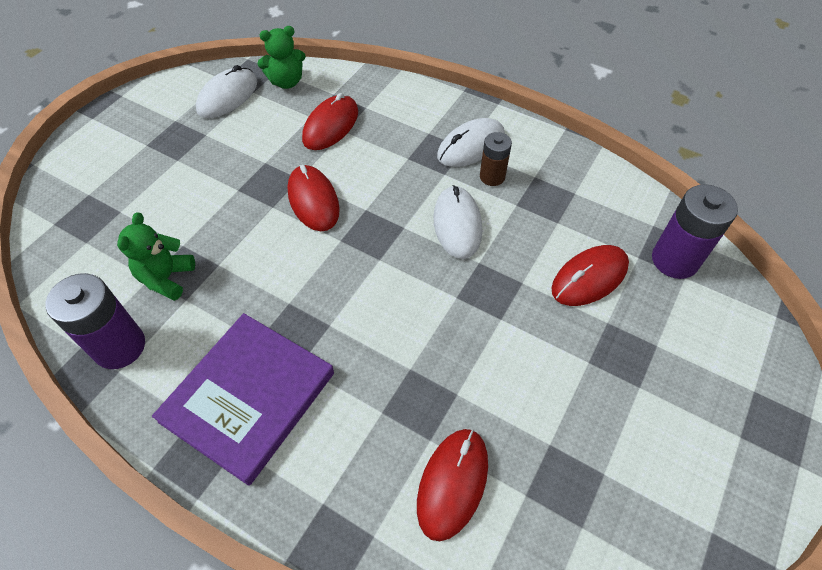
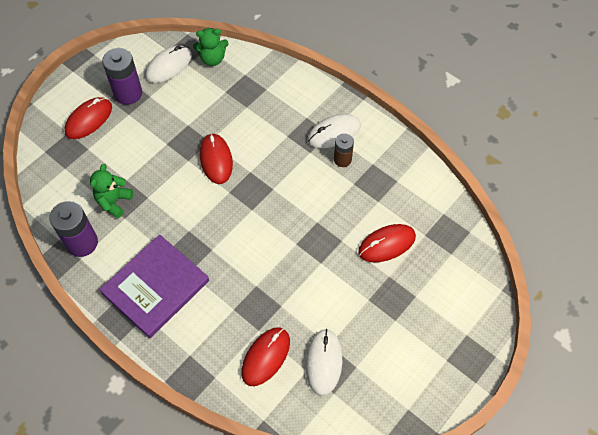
camera: 10 degrees right, 5 degrees up
red mouse [302,93,358,150] -> red mouse moved to [64,97,112,139]
white mouse [434,185,482,259] -> white mouse moved to [305,329,342,396]
purple battery [652,184,738,279] -> purple battery moved to [102,48,142,105]

